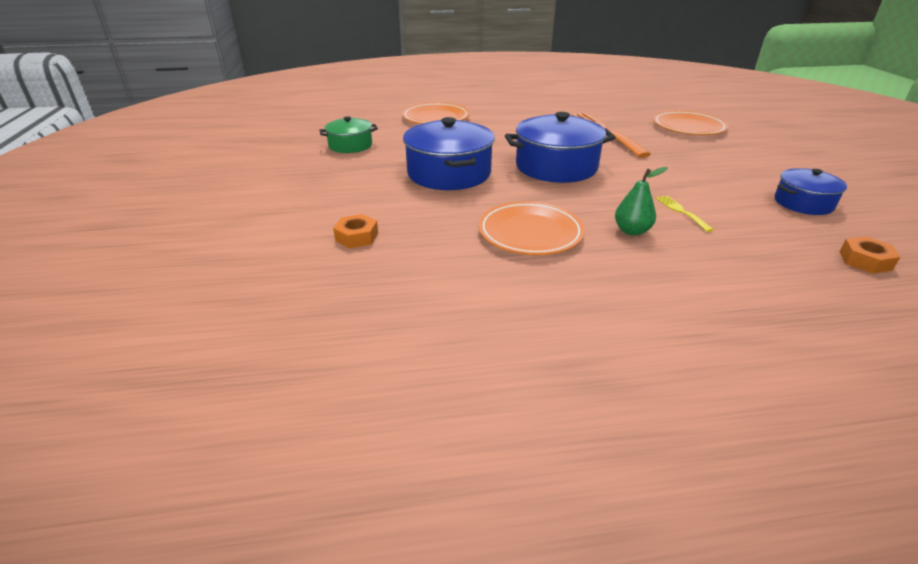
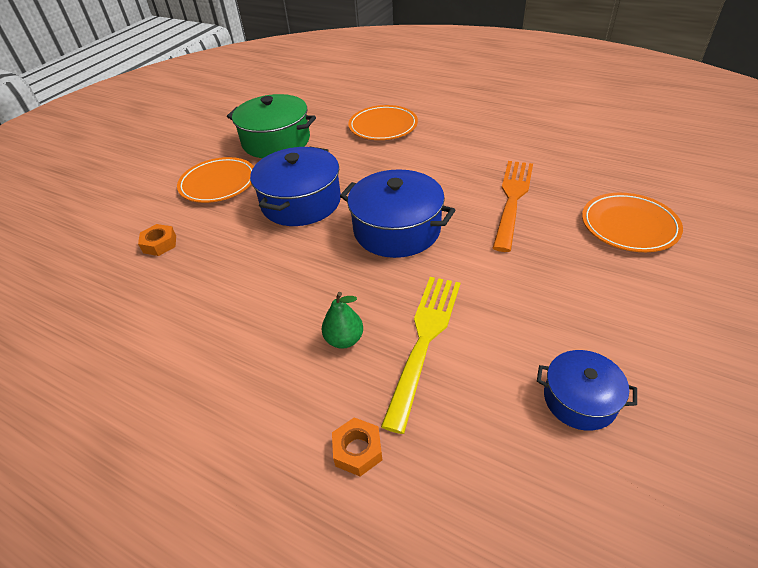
camera: 40 degrees right, 10 degrees up
green pot [319,116,378,153] -> green pot [227,94,316,158], size x1.72
orange plate [478,201,585,255] -> orange plate moved to [177,157,254,203]
yellow fork [656,196,714,232] -> yellow fork [381,277,460,434], size x2.22
orange nut [840,236,900,274] -> orange nut moved to [332,417,382,476]

